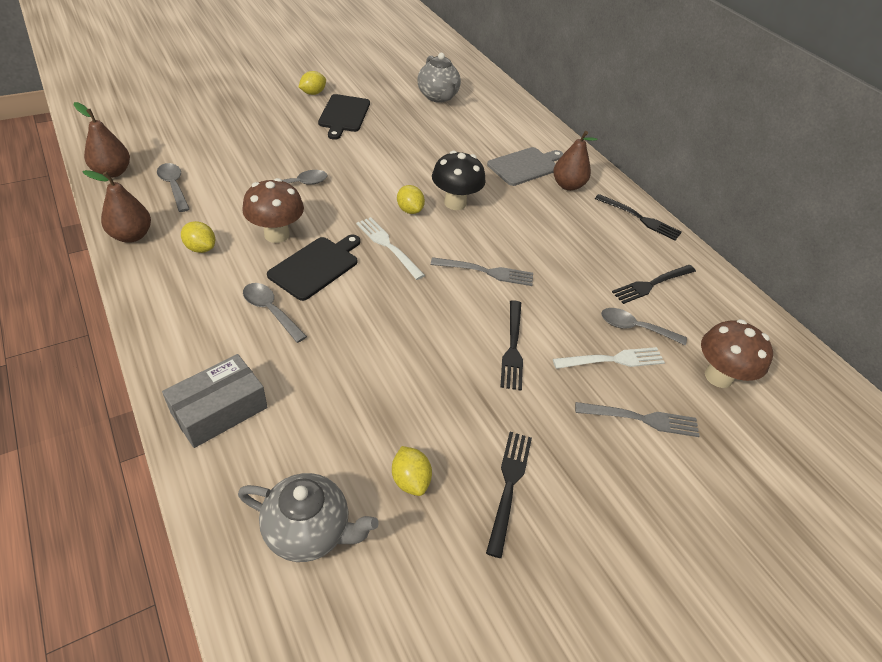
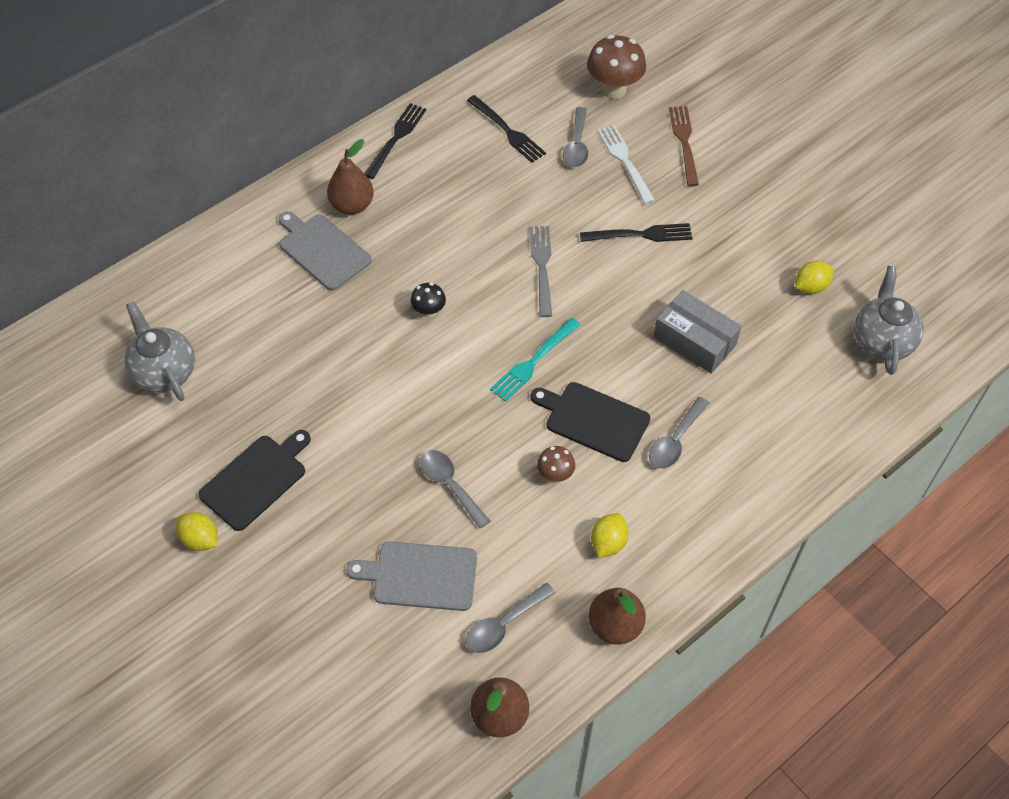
camera: 95 degrees left, 10 degrees up
grey box [162,354,267,448] -> grey box moved to [654,290,742,374]
brown mushroom [242,178,304,243] -> brown mushroom [537,446,575,482], size x0.53
black cutting board [318,94,370,140] -> black cutting board turned 45 degrees counterclockwise [198,430,311,531]
white fork [356,217,425,280] -> turquoise fork [490,318,581,402]
yellow lemon [397,185,425,214] -> none
grey teapot [418,53,461,103] -> grey teapot turned 90 degrees counterclockwise [124,301,195,401]
black mushroom [432,151,486,210] -> black mushroom [411,283,446,318], size x0.53
black fork [486,432,532,558] -> none
grey fork [575,402,700,437] -> brown fork [669,106,699,186]
none -> grey cutting board [346,542,477,611]

